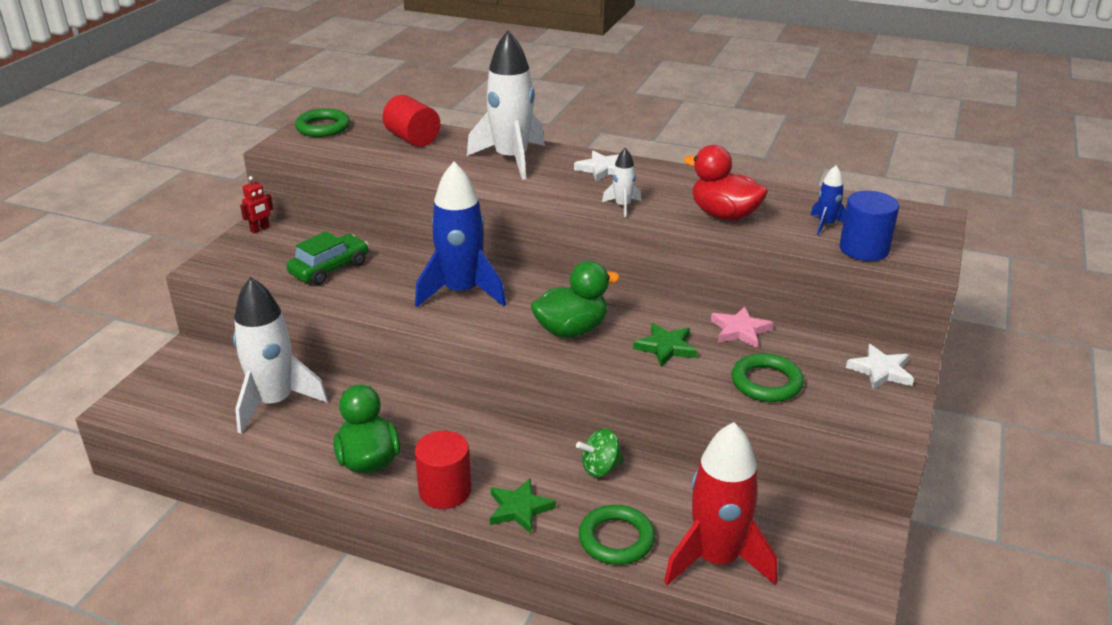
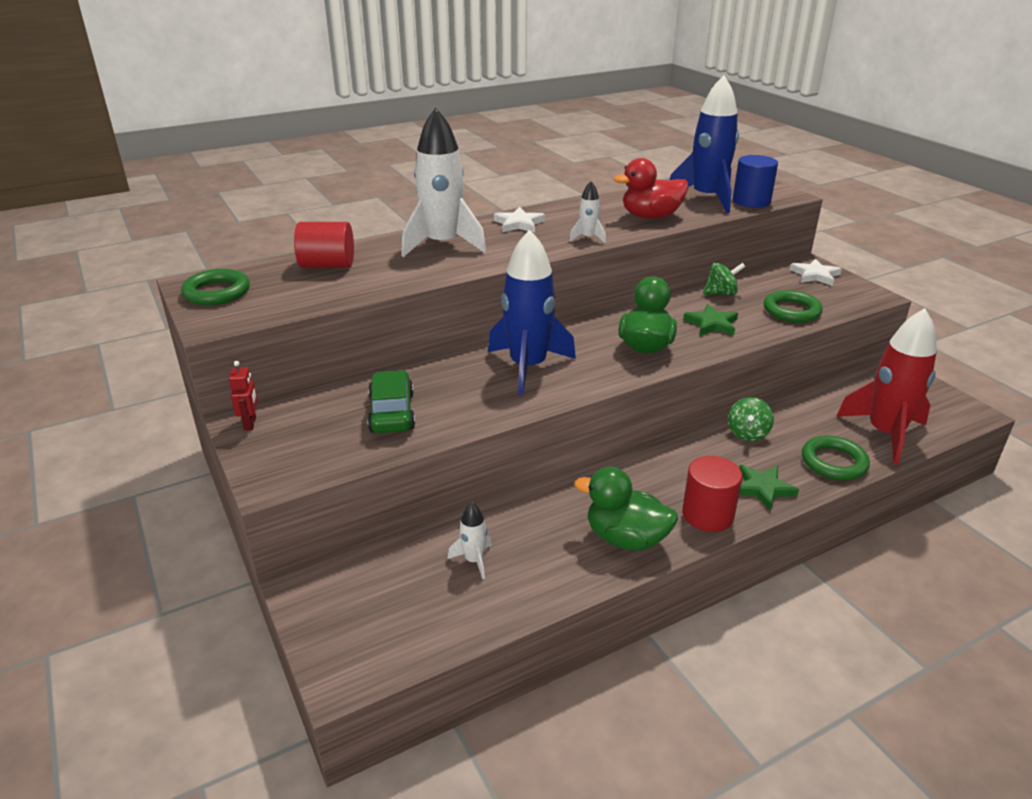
camera: 50 degrees left, 0 degrees up
white rocket [233,277,328,434] -> white rocket [447,502,492,579], size x0.45
pink star [711,306,774,348] -> green spinning top [703,263,745,295]
blue rocket [810,165,846,235] -> blue rocket [670,75,739,213], size x2.23

